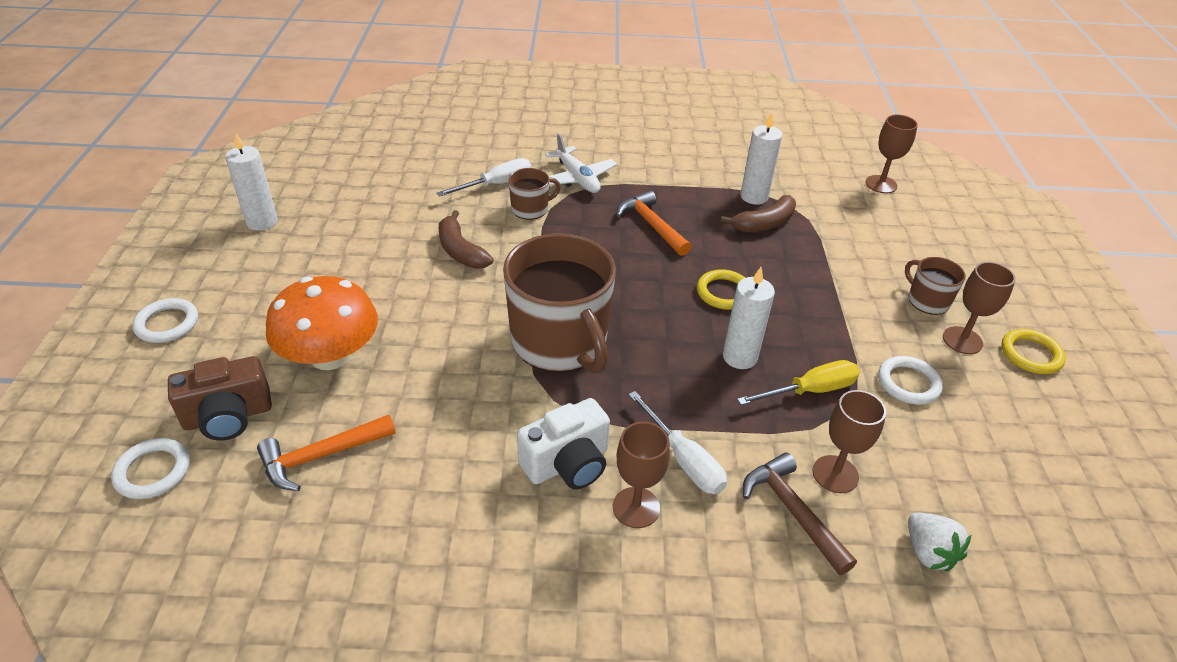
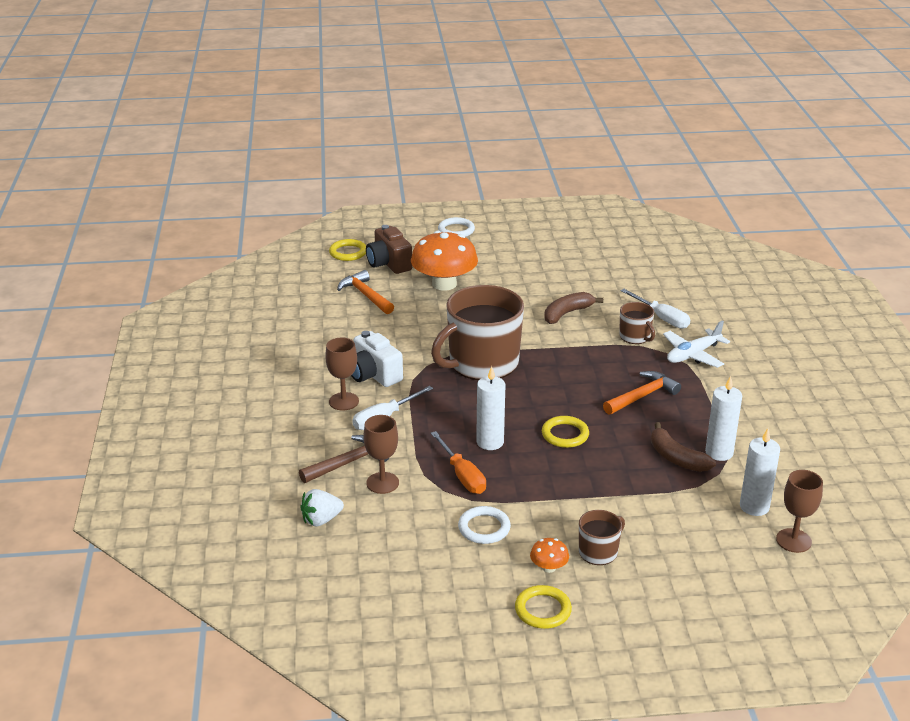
camera: 85 degrees right, 10 degrees down
white ring [111,438,190,499] -> yellow ring [329,239,366,261]
white candle [225,132,277,231] -> white candle moved to [740,428,780,516]
yellow screwdriver [737,360,860,405] -> orange screwdriver [431,431,486,494]
brown goblet [943,262,1016,354] -> orange mushroom [530,538,569,573]

